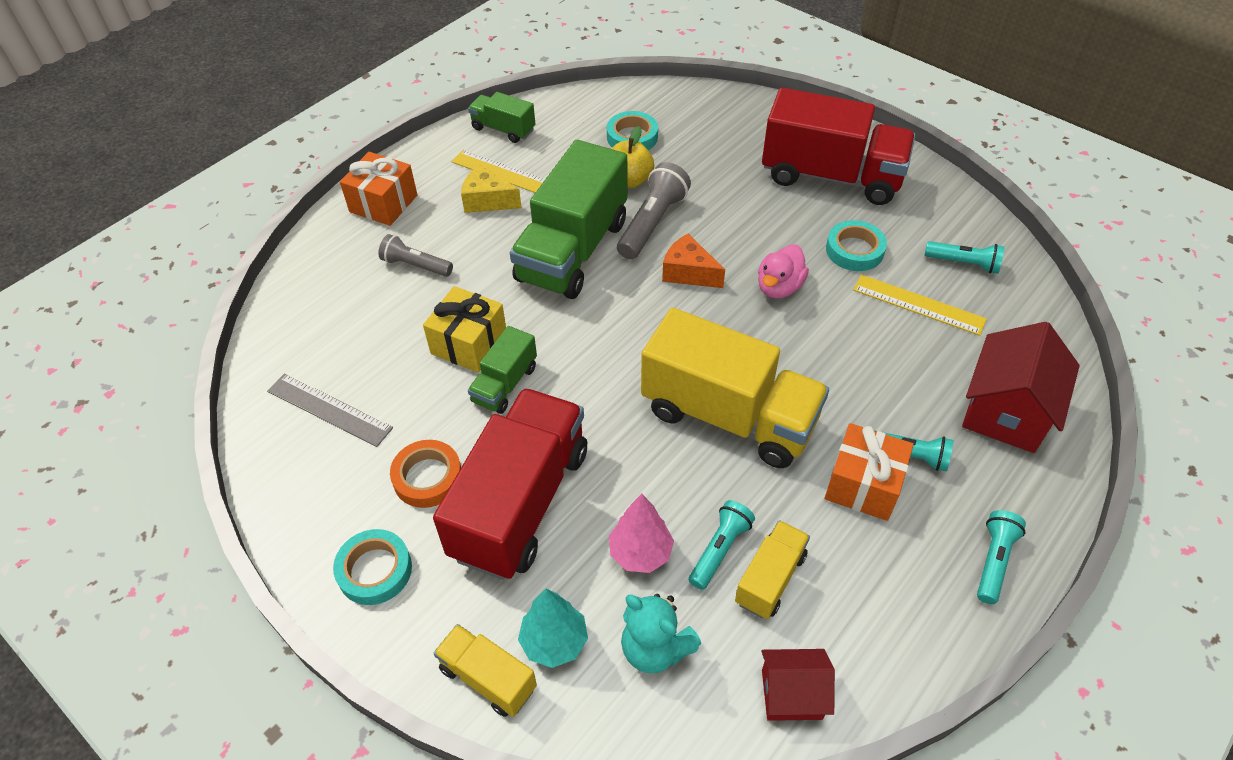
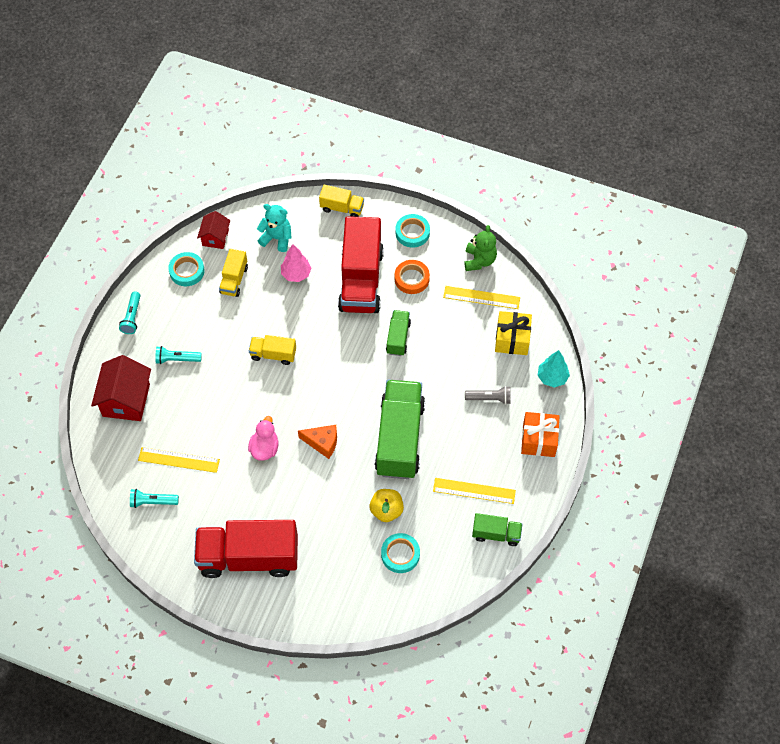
camera: 160 degrees right, 10 degrees up
grey ruler [267,374,393,447] -> yellow ruler [443,286,520,309]
yellow gift [423,286,506,372] -> yellow gift moved to [495,311,532,355]
yellow cheese [461,165,522,213] -> none
turquoise tree [518,589,588,668] -> turquoise tree moved to [538,350,570,388]
grey flashlight [617,162,691,259] -> none
yellow truck [641,308,829,468] -> yellow truck [249,335,296,365], size x0.49
turquoise flashlight [689,500,755,590] -> none
red house [761,649,835,721] -> red house turned 60 degrees counterclockwise [197,211,230,249]
orange gift [825,423,914,521] -> none
turquoise tape [826,220,887,271] -> turquoise tape moved to [168,252,205,286]
none -> green teddy bear [464,225,497,271]

